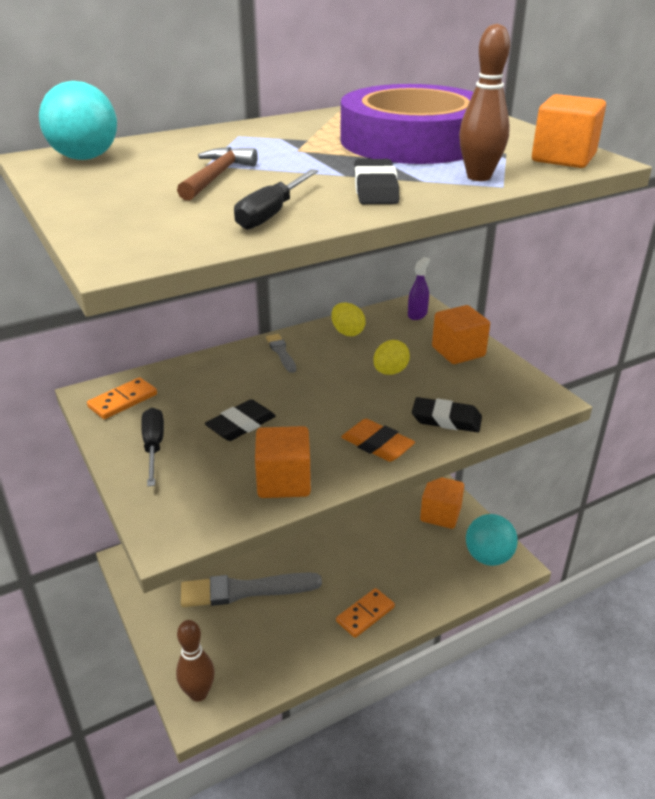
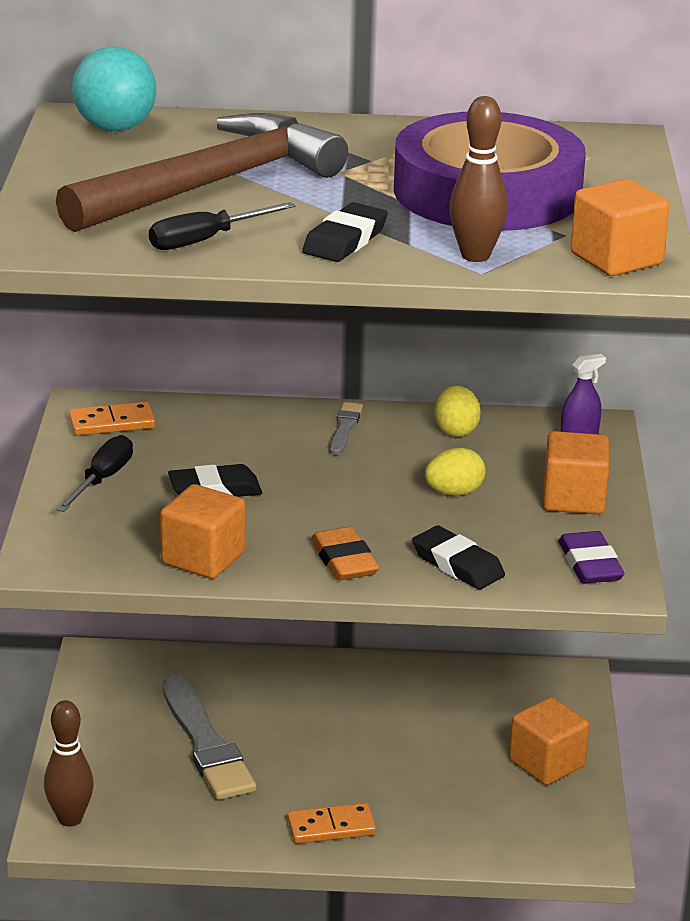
camera: 30 degrees right, 5 degrees down
brown hammer [177,147,258,201] -> brown hammer [56,113,348,232], size x2.20
grey brush [181,572,322,607] -> grey brush turned 135 degrees counterclockwise [163,675,256,800]
turquoise ball [466,514,518,566] -> none
none -> purple eraser [559,531,625,584]

